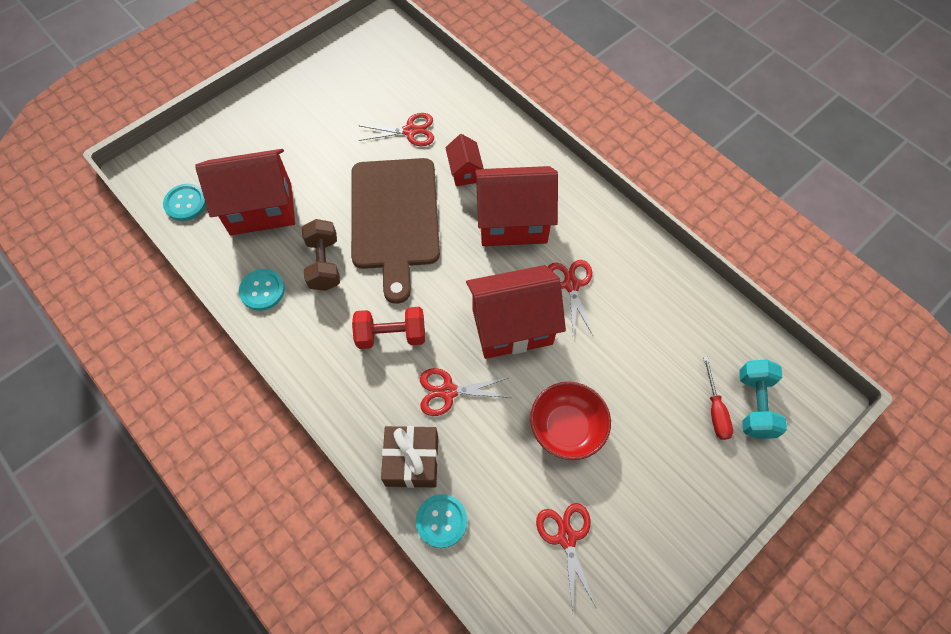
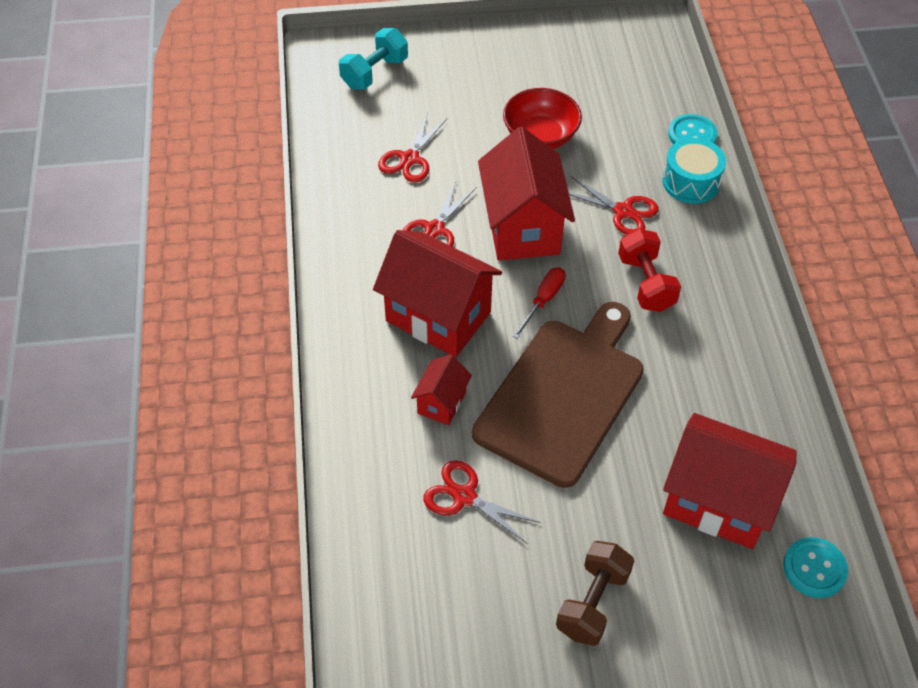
camera: 145 degrees left, 10 degrees down
turquoise button [239,269,285,311] -> none
brown dumbbell [302,219,340,291] -> brown dumbbell moved to [556,541,634,646]
red dumbbell [352,307,425,349] -> red dumbbell turned 45 degrees clockwise [618,228,681,312]
brown gift [381,426,438,488] -> turquoise drum [662,138,726,204]
red house [466,265,566,359] -> red house turned 60 degrees clockwise [478,127,575,260]
red scissors [536,503,597,611] -> red scissors moved to [378,113,447,183]
red screwdriver [703,357,733,440] -> red screwdriver moved to [513,267,565,339]

